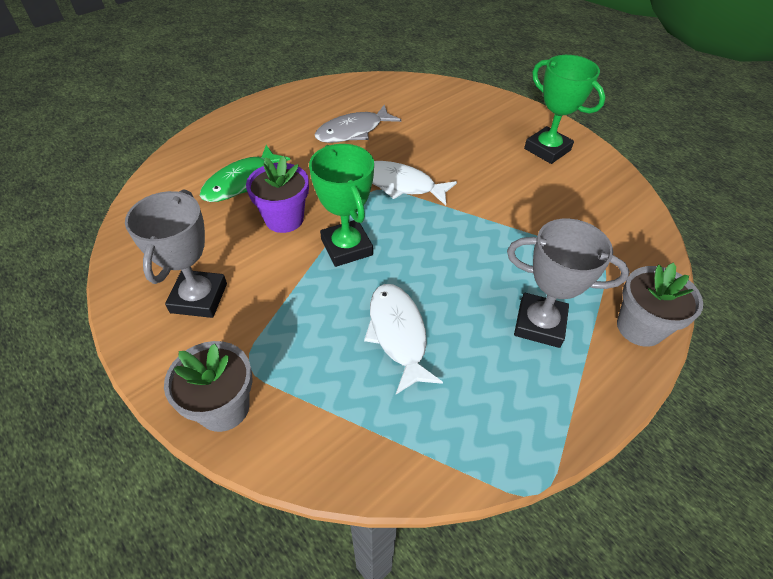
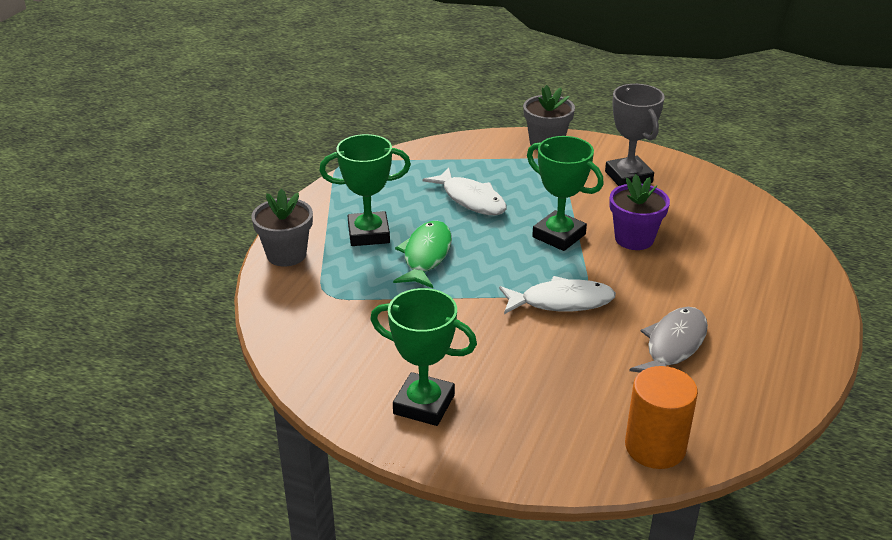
camera: 155 degrees right, 15 degrees down
green fish [200,145,290,202] -> green fish moved to [393,221,452,288]
grey trophy [507,219,630,348] -> green trophy [319,134,411,246]
none -> orange cylinder [625,366,698,469]

